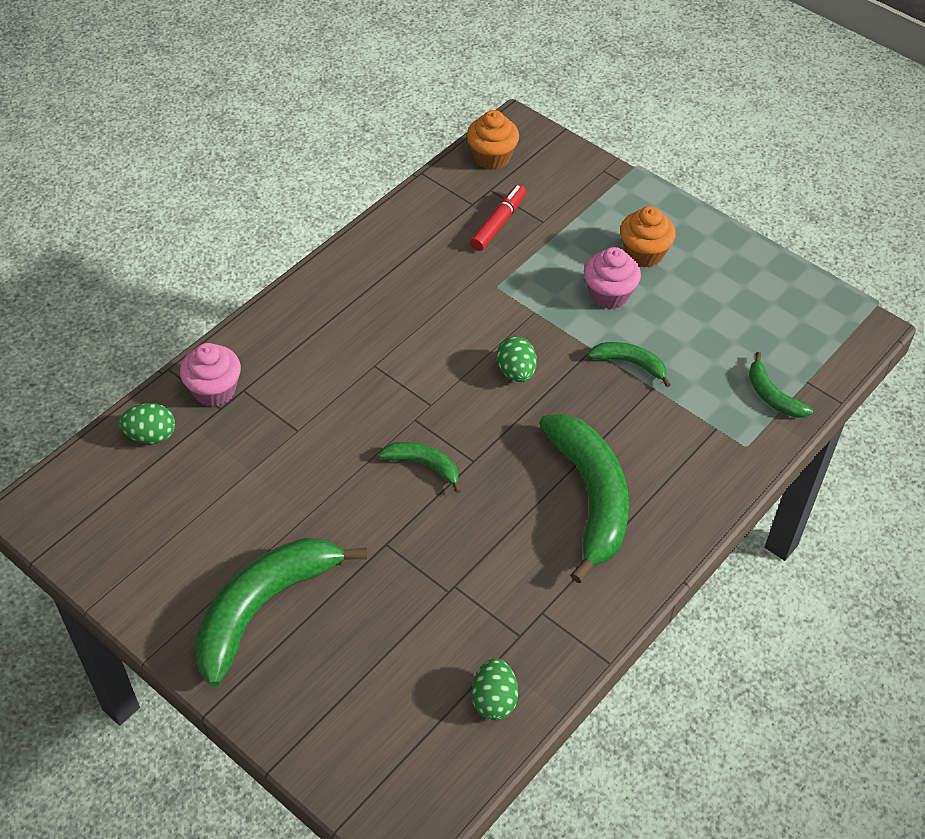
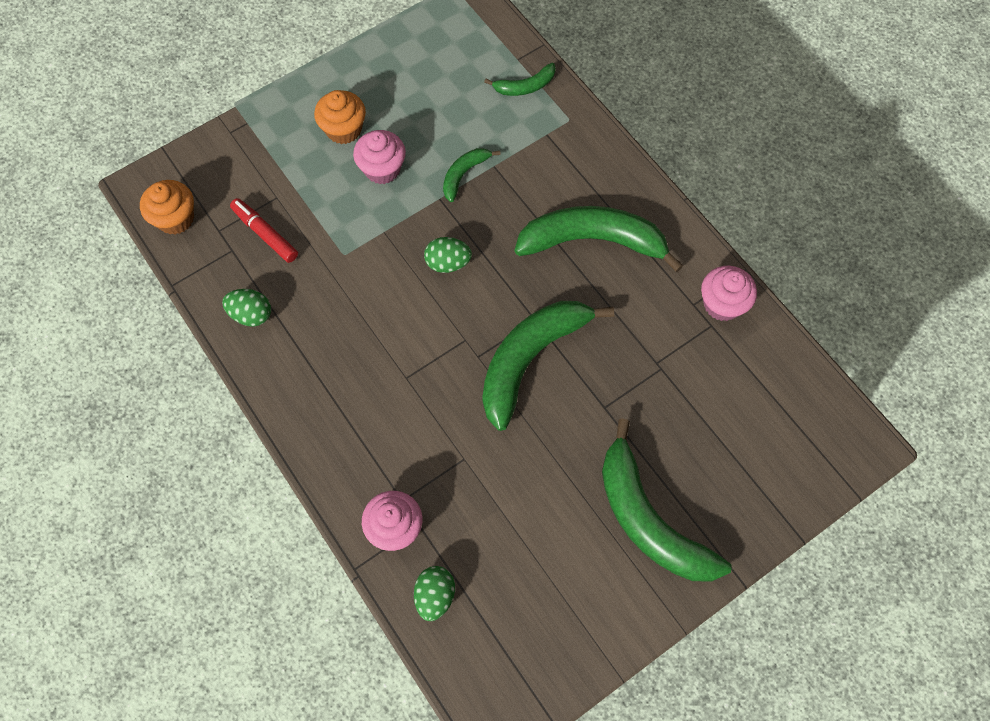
camera: 75 degrees left, 15 degrees up
green banana [379,442,461,493] -> green banana [482,301,614,431], size x2.09
green egg [472,658,518,720] -> green egg moved to [222,289,271,327]
none -> pink cupcake [701,266,757,321]

